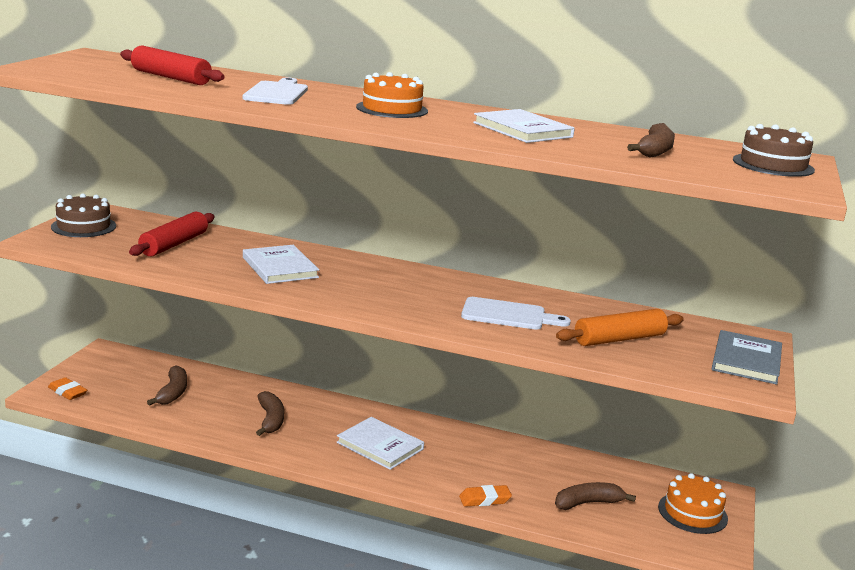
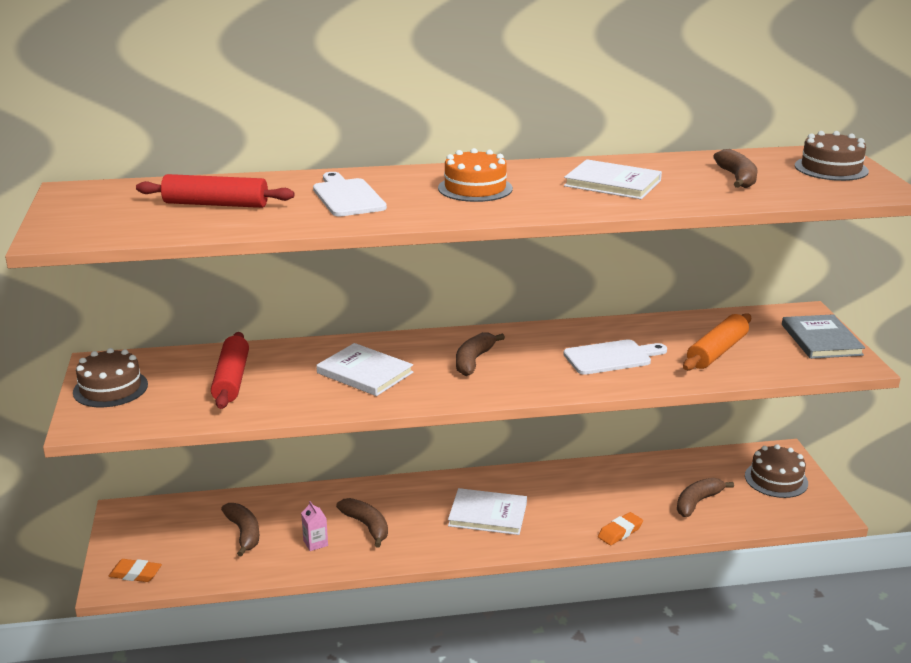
camera: 25 degrees left, 5 degrees up
orange cake [658,473,728,534] -> brown cake [745,444,808,498]
none -> pink carton [301,501,328,551]
none -> brown banana [456,332,505,376]

